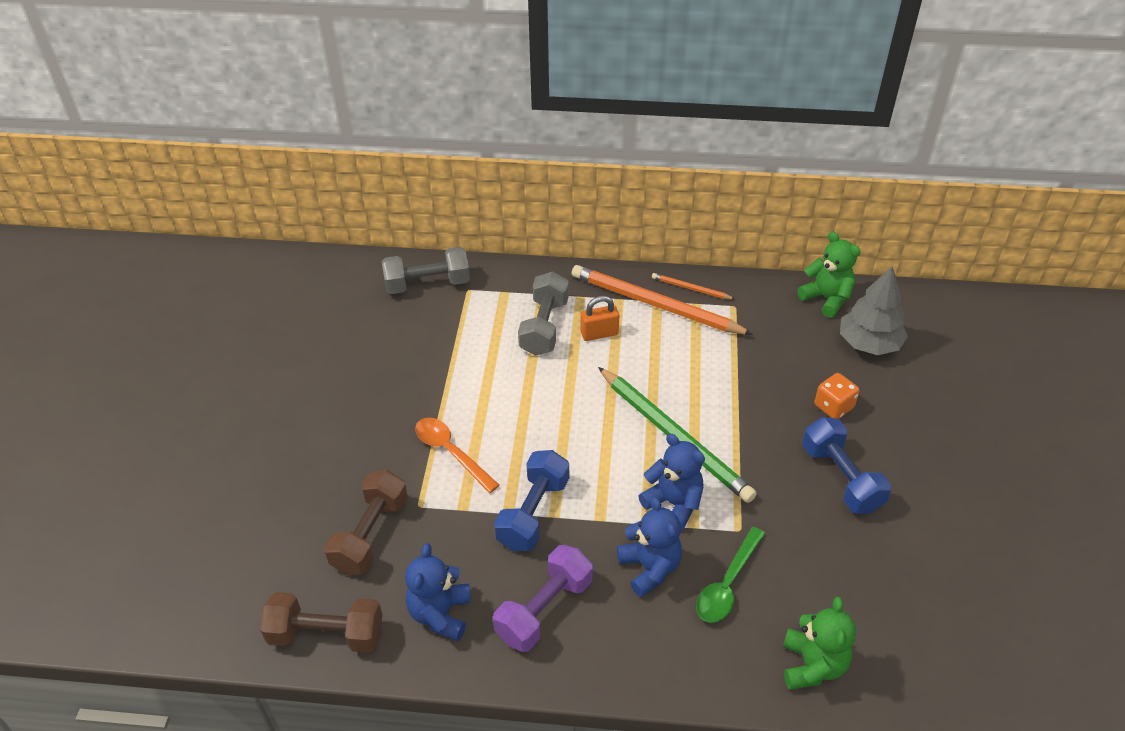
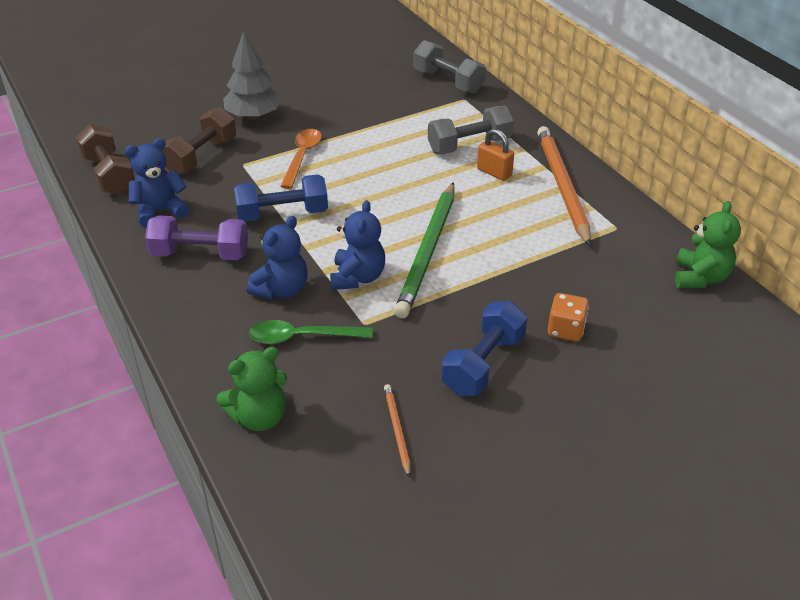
camera: 55 degrees right, 5 degrees down
brown dumbbell [324,470,408,575] -> brown dumbbell turned 45 degrees counterclockwise [162,107,236,175]
orange pencil [652,273,735,299] -> orange pencil moved to [384,384,410,478]
grey tree [840,266,908,355] -> grey tree moved to [223,30,282,120]

